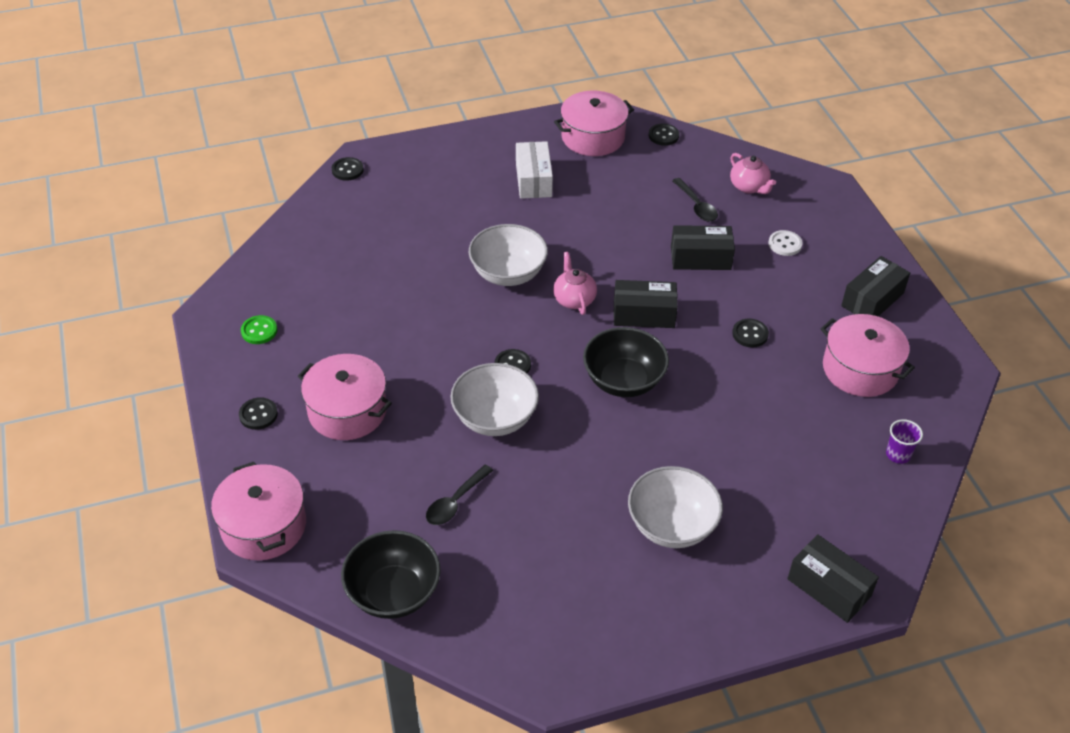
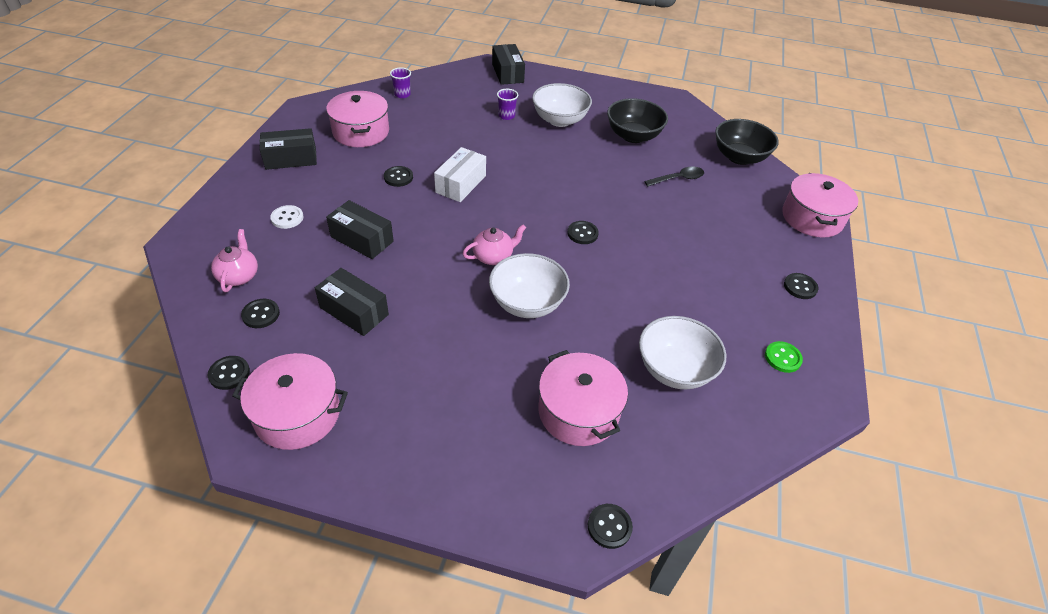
camera: 150 degrees left, 0 degrees up
pink pot [298,354,392,440] -> pink pot moved to [538,350,628,446]
white bowl [451,363,539,436] -> white bowl moved to [639,316,726,389]
white box [516,141,553,199] -> white box moved to [434,147,486,202]
pink teapot [553,252,597,315] -> pink teapot turned 135 degrees counterclockwise [463,224,526,265]
black bowl [583,327,669,397] -> black bowl moved to [607,98,668,143]
black box [613,280,678,328] -> black box moved to [315,268,389,336]
black spoon [672,178,718,221] -> none
none -> black button [241,299,280,328]
none -> purple cup [497,89,518,120]

